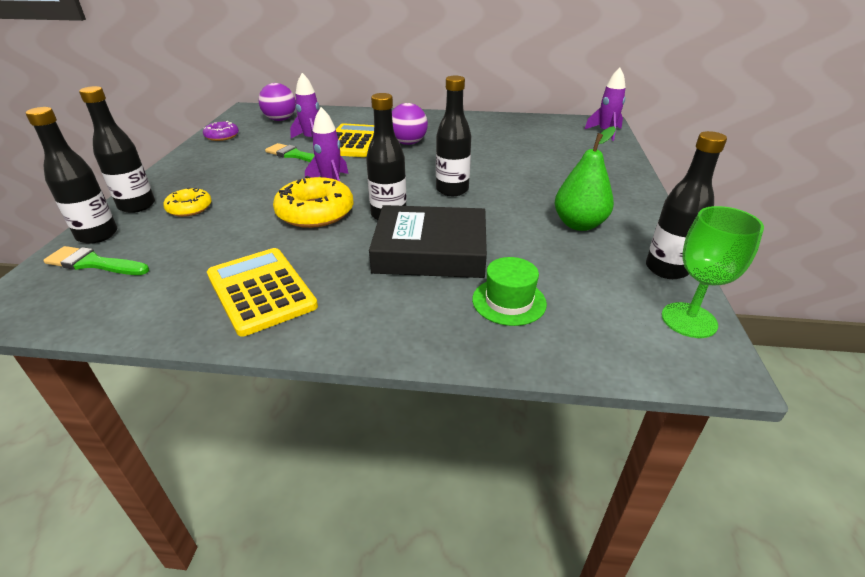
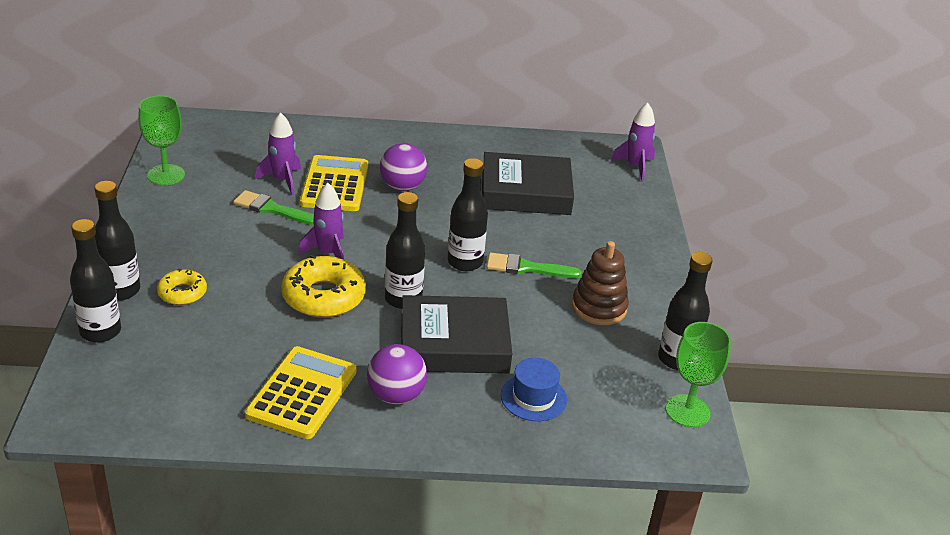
camera: 10 degrees left, 0 degrees up
green brush [43,246,149,275] -> green brush moved to [487,252,582,278]
purple donut [203,121,239,141] -> green goblet [138,96,185,185]
yellow calculator [207,248,318,337] -> yellow calculator turned 60 degrees clockwise [245,346,357,439]
purple ball [258,83,296,121] -> purple ball moved to [367,344,427,404]
green hat [472,257,547,326] -> blue hat [501,358,567,421]
green pear [555,126,616,231] -> brown stacking toy [572,241,629,325]
none -> black book [482,152,574,215]

